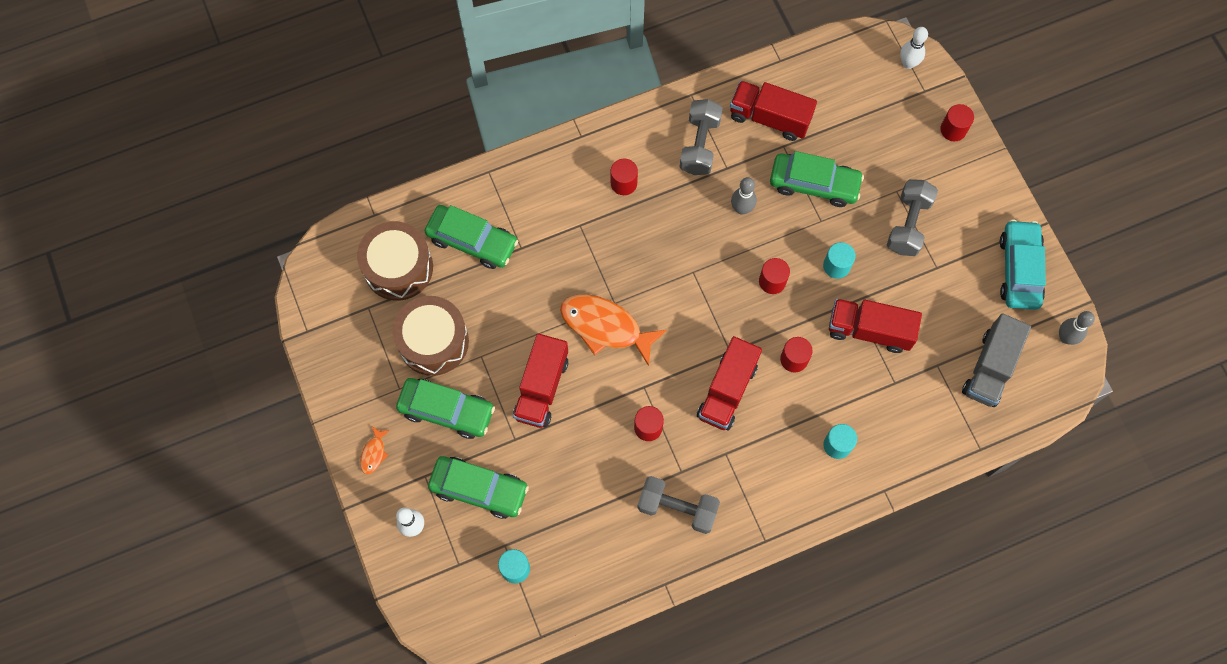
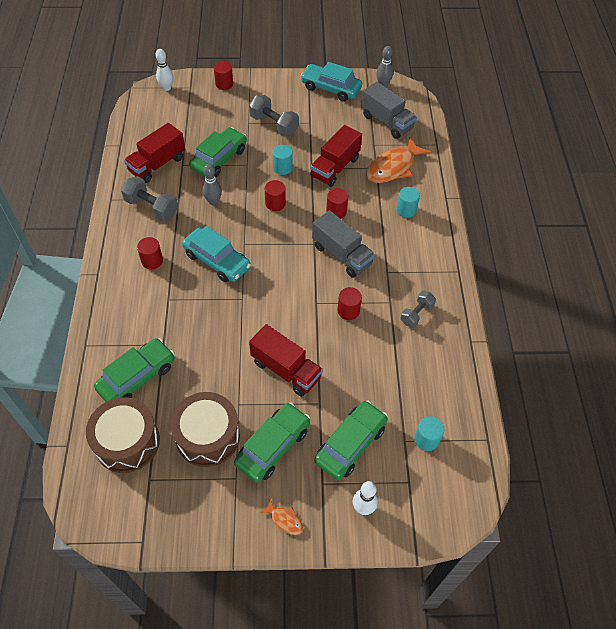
camera: 70 degrees left, 15 degrees down
orange fish [560,294,667,366] -> orange fish moved to [366,137,431,183]
grey dumbbell [637,476,720,534] -> grey dumbbell [401,291,436,327], size x0.64
red truck [697,336,762,431] -> grey truck [312,210,375,278]
none -> turquoise car [182,226,251,282]

